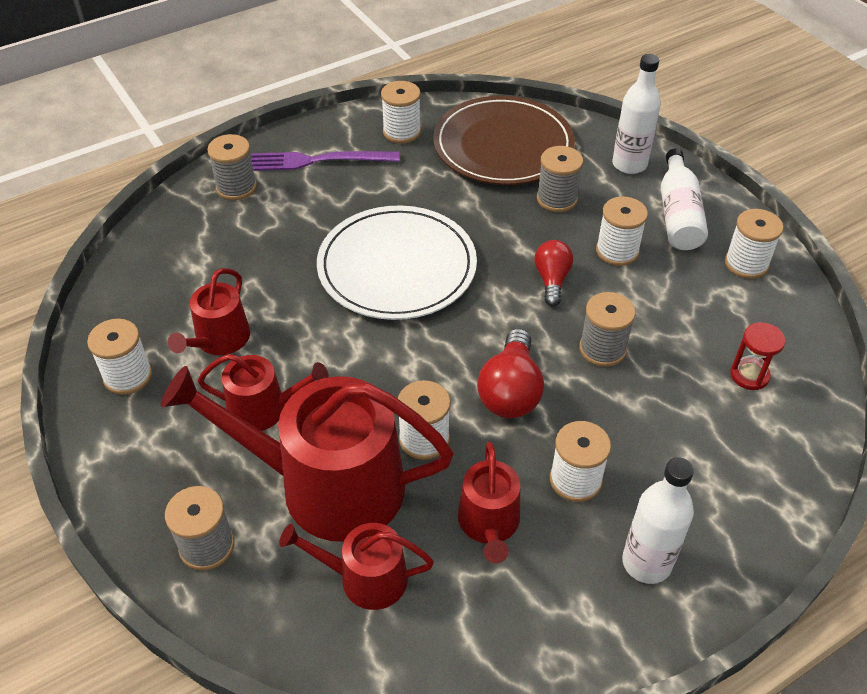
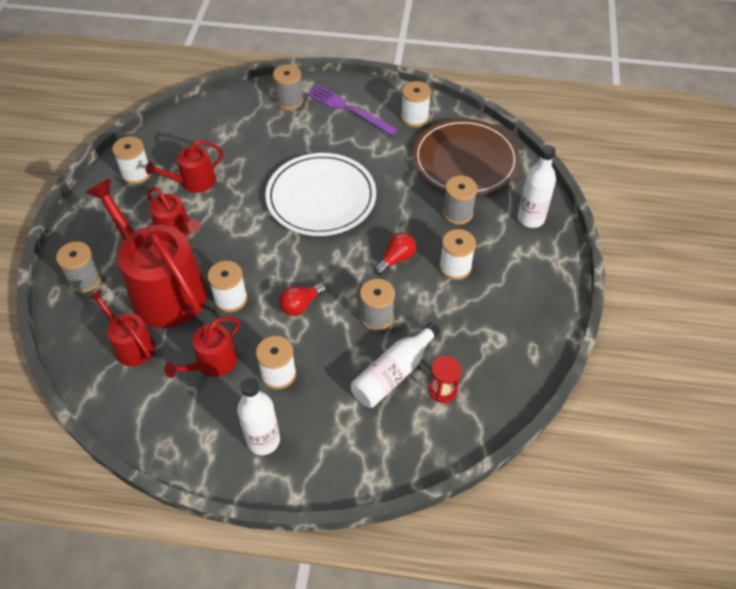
camera: 40 degrees right, 5 degrees up
red light bulb [477,328,544,418] -> red light bulb [279,283,326,316], size x0.66
white bottle [661,148,708,250] -> white bottle moved to [351,322,440,407]
white spool [725,209,784,279] -> none

